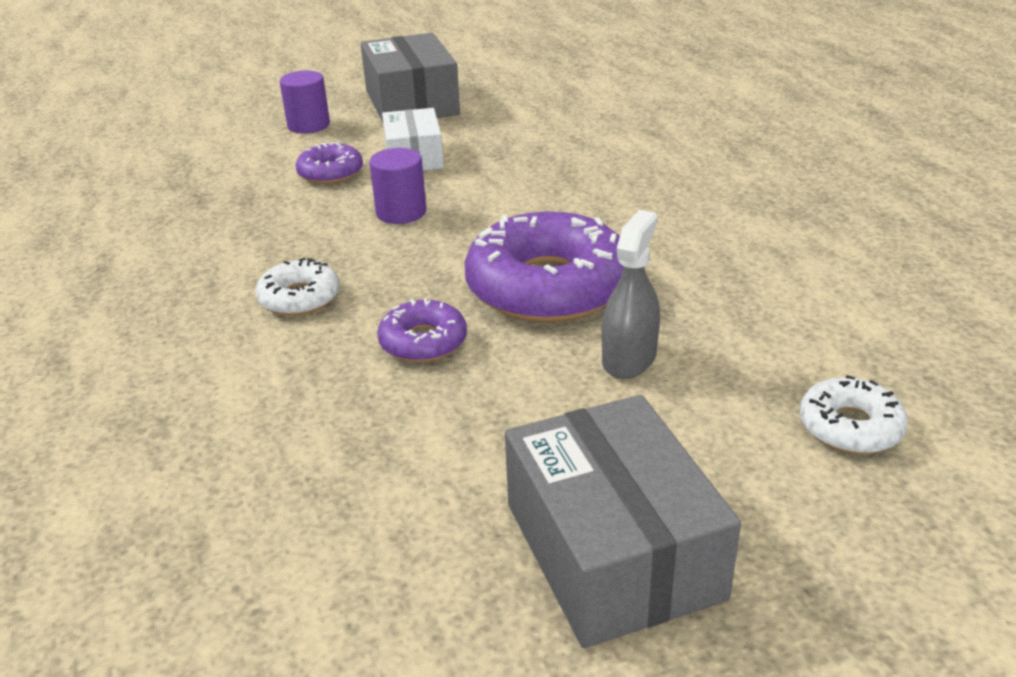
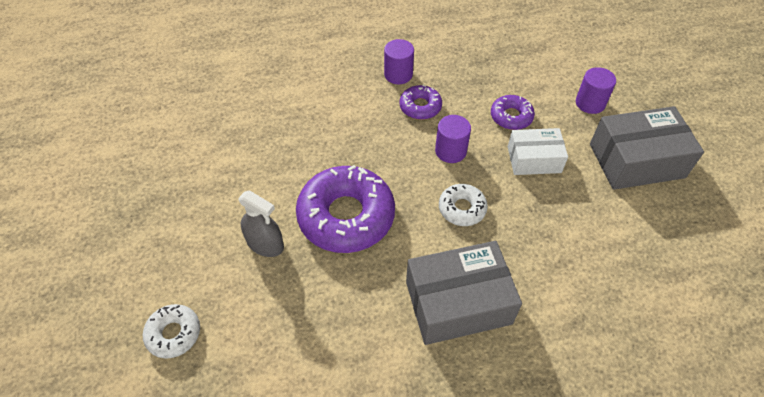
camera: 95 degrees right, 20 degrees up
white donut [255,258,340,316] -> white donut moved to [439,184,488,226]
purple donut [377,299,467,362] -> purple donut moved to [399,85,442,120]
grey box [505,395,741,648] -> grey box moved to [406,241,522,345]
none -> purple cylinder [384,39,414,84]

